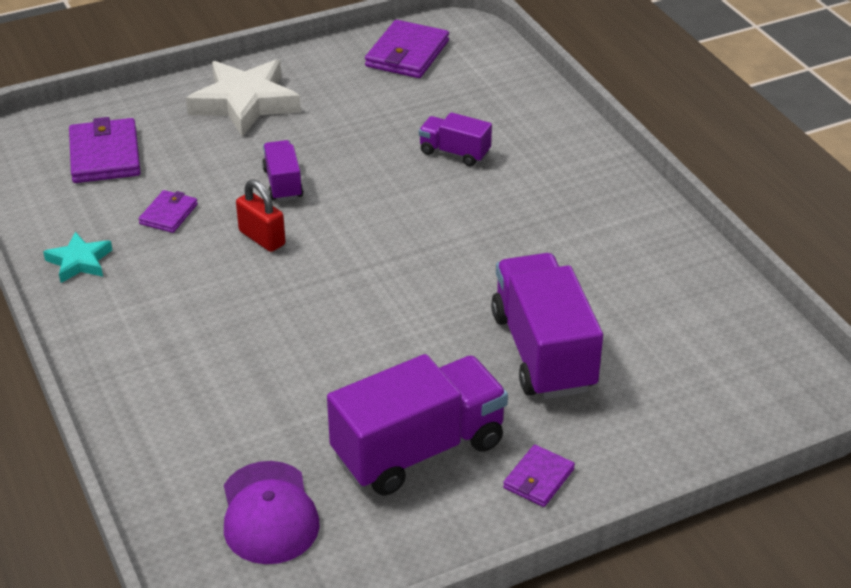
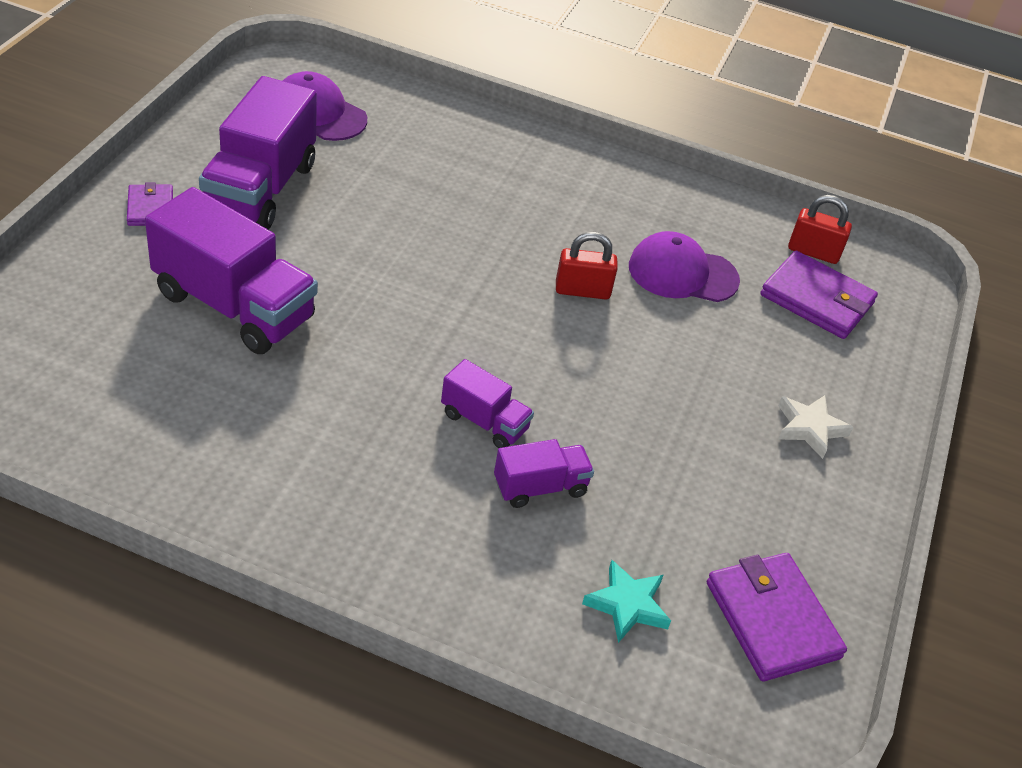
camera: 130 degrees right, 5 degrees up
turquoise star [43,232,112,283] -> turquoise star moved to [582,560,671,643]
purple wallet [139,190,198,233] -> purple cap [629,231,740,302]
white star [186,59,301,137] -> white star [778,395,853,459], size x0.52
purple truck [262,140,303,201] -> purple truck moved to [441,359,534,448]
none -> red padlock [788,195,852,264]

